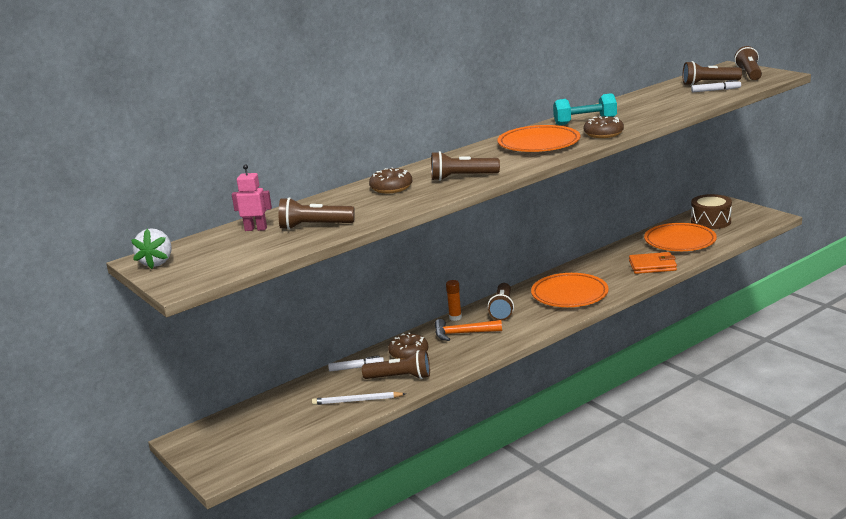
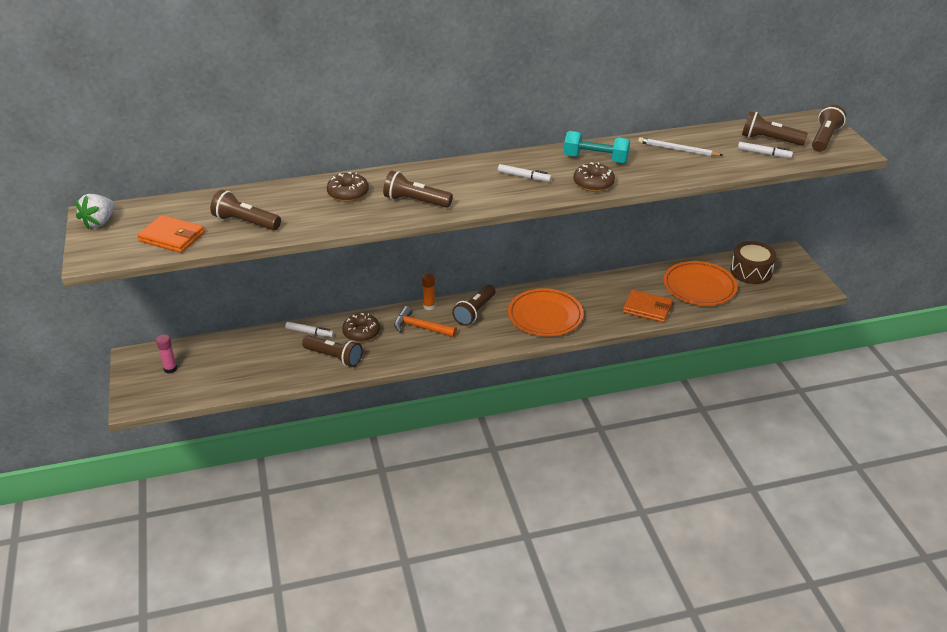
camera: 20 degrees right, 15 degrees up
pink robot [232,164,272,231] -> none
white pencil [312,392,406,405] -> white pencil moved to [638,137,723,156]
orange plate [497,125,580,152] -> white marker [498,164,552,182]
none -> orange wallet [137,215,205,253]
none -> pink glue stick [156,334,177,374]

